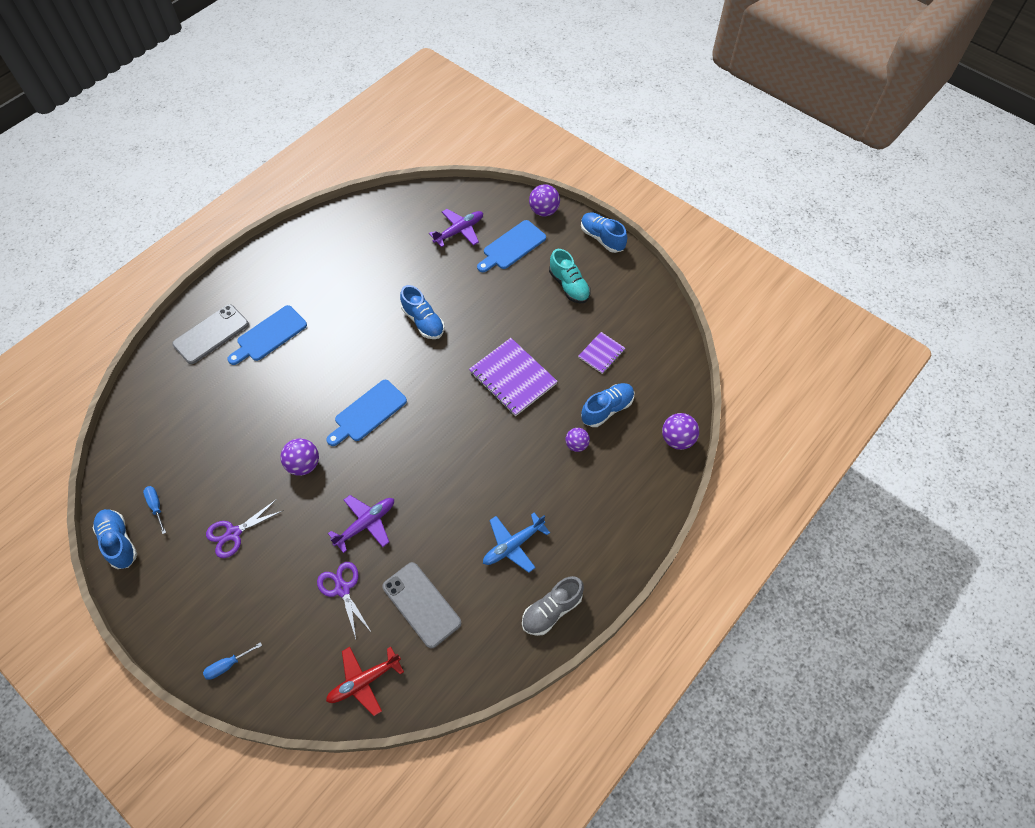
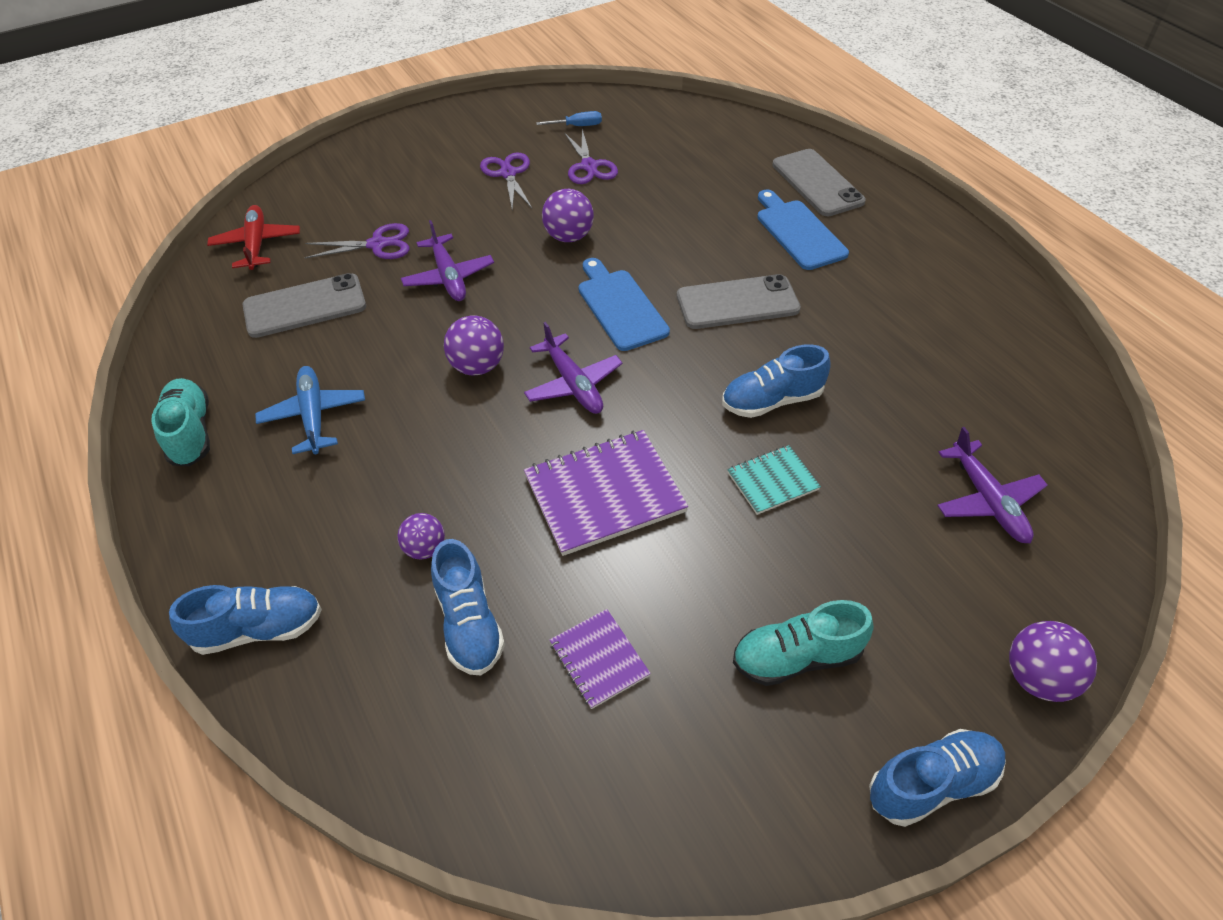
camera: 110 degrees right, 10 degrees down
blue shoe [93,509,137,569] -> blue shoe moved to [169,585,322,655]
blue screwdriver [203,642,262,680] -> none
blue cutting board [477,220,546,272] -> none
grey shoe [522,576,584,636] -> turquoise shoe [151,378,210,466]
purple ball [662,413,699,450] -> purple ball moved to [444,315,504,376]
none -> purple plane [524,322,622,414]
none -> purple scissors [564,129,618,184]
none -> grey phone [677,274,801,329]
none -> turquoise notebook [727,445,821,515]

